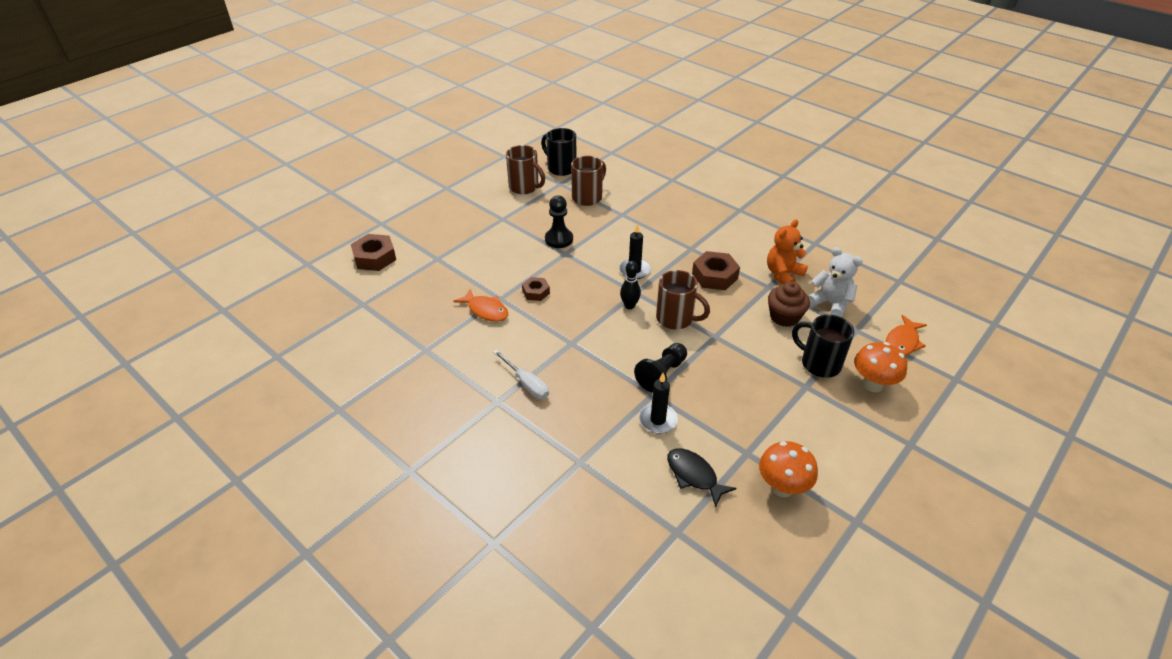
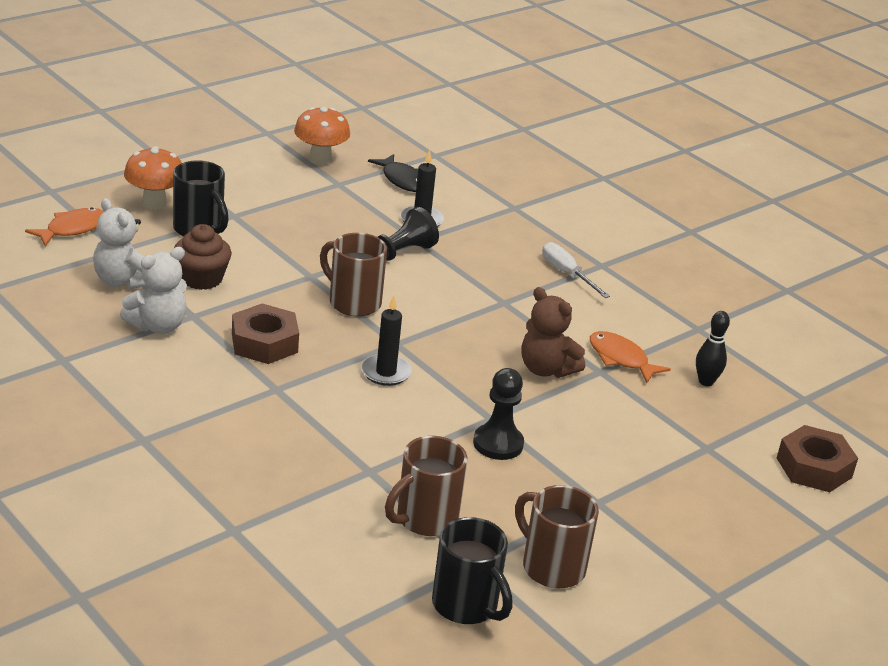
camera: 175 degrees left, 10 degrees down
brown nut [522,277,550,301] -> brown teddy bear [521,287,585,378]
black bowling pin [620,261,641,309] -> black bowling pin moved to [696,311,730,386]
orange teddy bear [767,220,808,285] -> white teddy bear [120,247,187,334]

